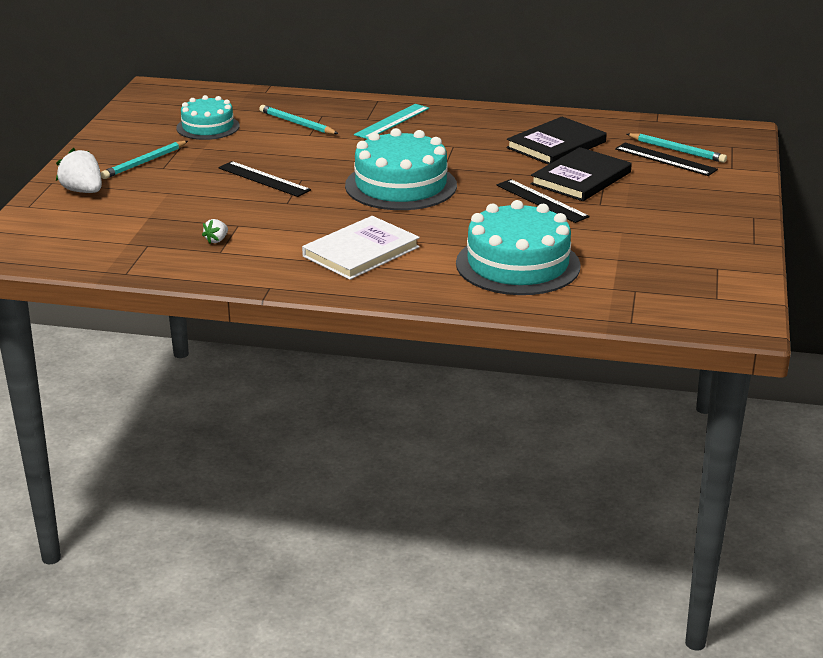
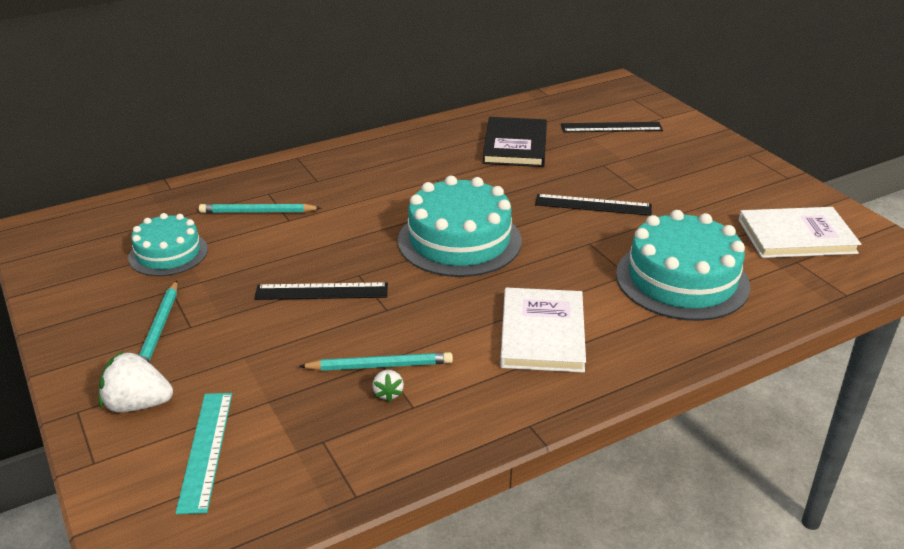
camera: 40 degrees left, 5 degrees up
turquoise ruler [354,104,429,139] -> turquoise ruler moved to [175,393,232,514]
black book [531,147,632,201] -> none
turquoise pencil [627,133,727,163] -> turquoise pencil moved to [299,352,453,371]
none -> white book [739,207,861,258]

